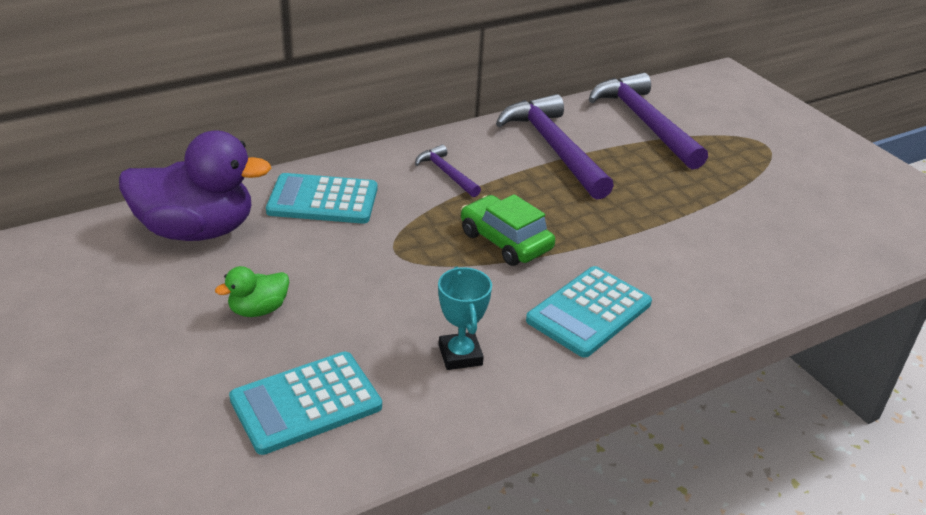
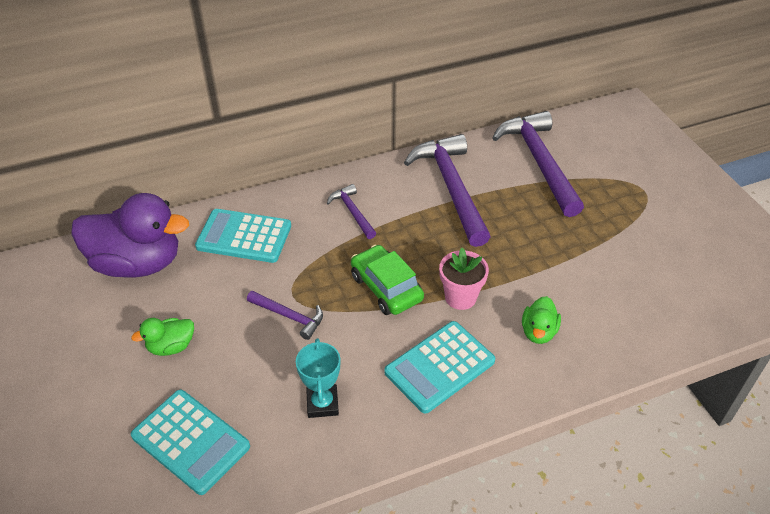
camera: 10 degrees right, 10 degrees up
turquoise calculator [229,351,382,455] -> turquoise calculator turned 120 degrees counterclockwise [131,390,250,495]
none -> purple hammer [247,291,323,340]
none -> pink flower pot [439,248,489,310]
none -> green duck [522,296,561,344]

